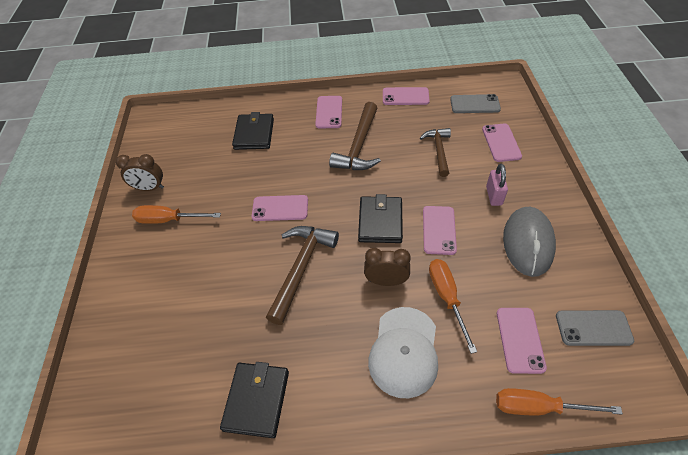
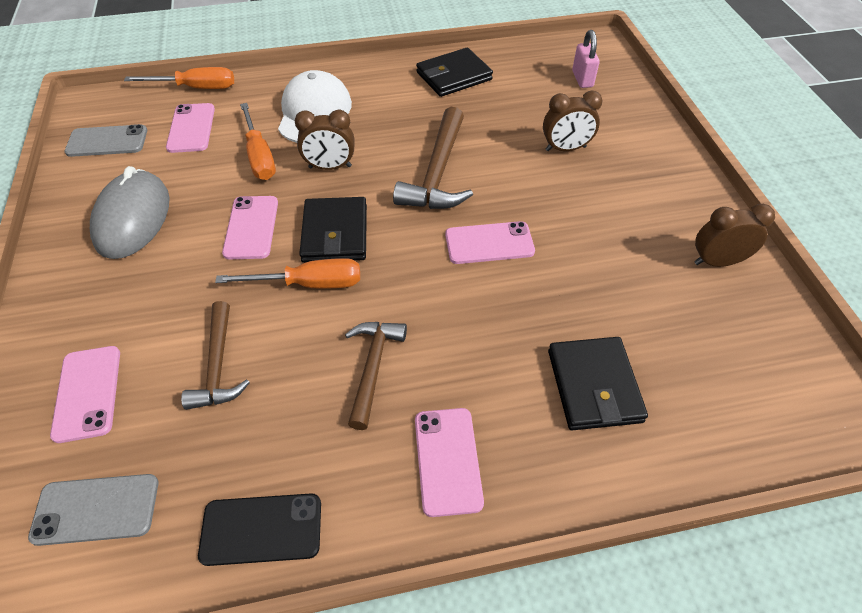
camera: 170 degrees right, 0 degrees up
orange screwdriver [132,205,221,224] -> orange screwdriver moved to [215,258,360,289]
black wallet [220,362,289,438] -> black wallet turned 60 degrees clockwise [416,48,493,97]
brown hammer [329,102,381,170] -> brown hammer [345,322,407,430], size x0.66
pink phone [383,87,430,105] -> black phone [198,493,321,566]
pink padlock [486,164,508,206] -> pink padlock moved to [572,30,600,88]
none -> brown clock [543,91,603,151]

